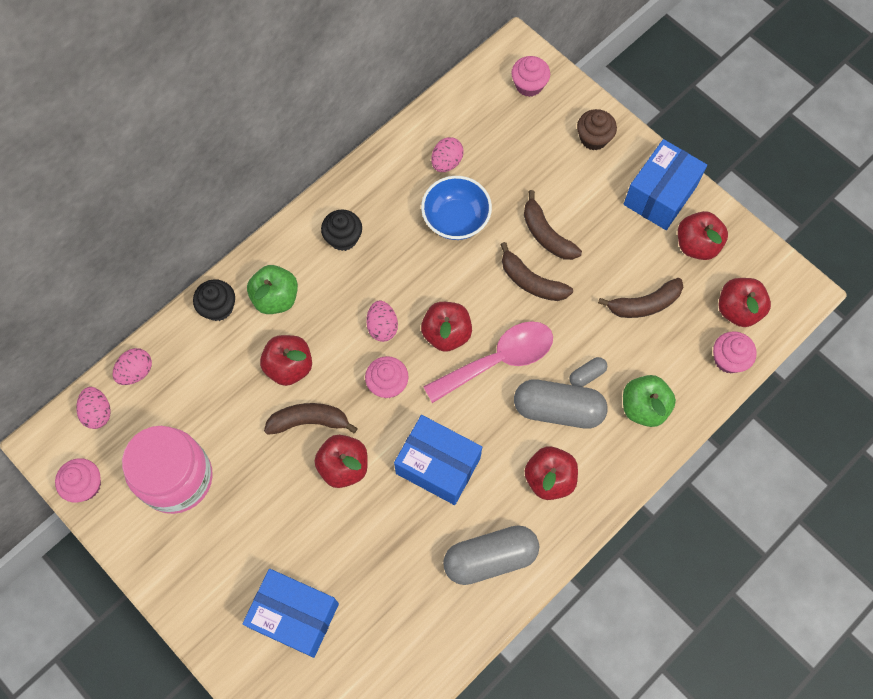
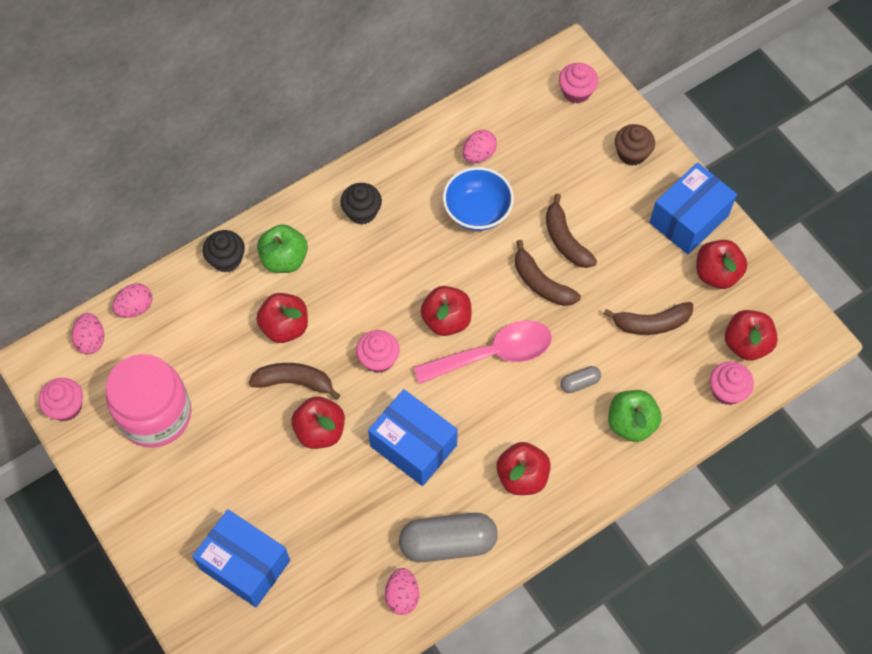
camera: 10 degrees right, 5 degrees down
pink egg [366,301,398,342] -> pink egg moved to [385,568,419,615]
grey capsule [514,379,608,429] -> none

